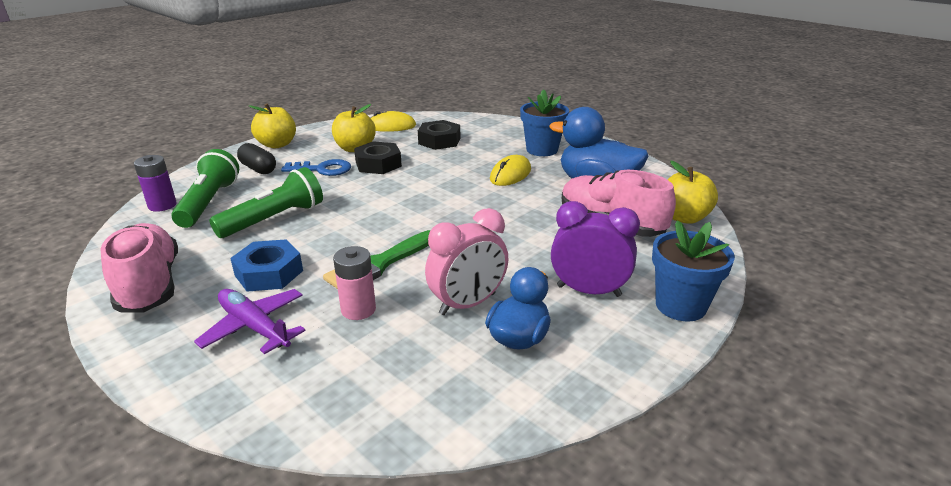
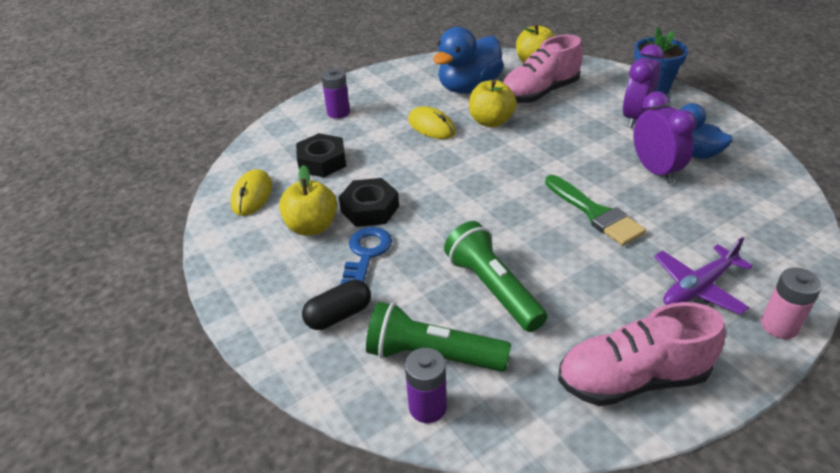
camera: 75 degrees left, 10 degrees up
blue nut [230,239,303,292] -> none
yellow apple [249,103,296,148] -> yellow apple moved to [469,80,517,127]
pink battery [333,246,376,320] -> pink battery moved to [761,267,822,339]
pink clock [425,208,509,315] -> purple clock [634,91,697,184]
blue flower pot [520,89,569,156] -> none
none -> purple battery [321,68,350,119]

